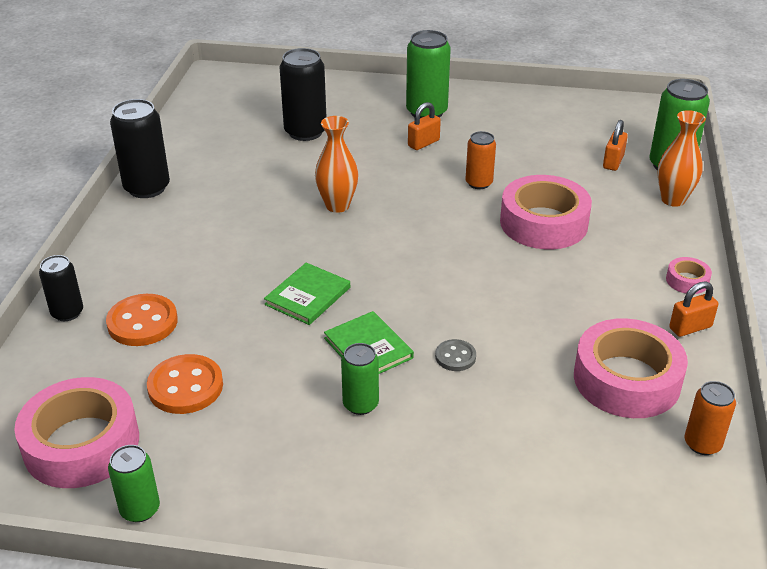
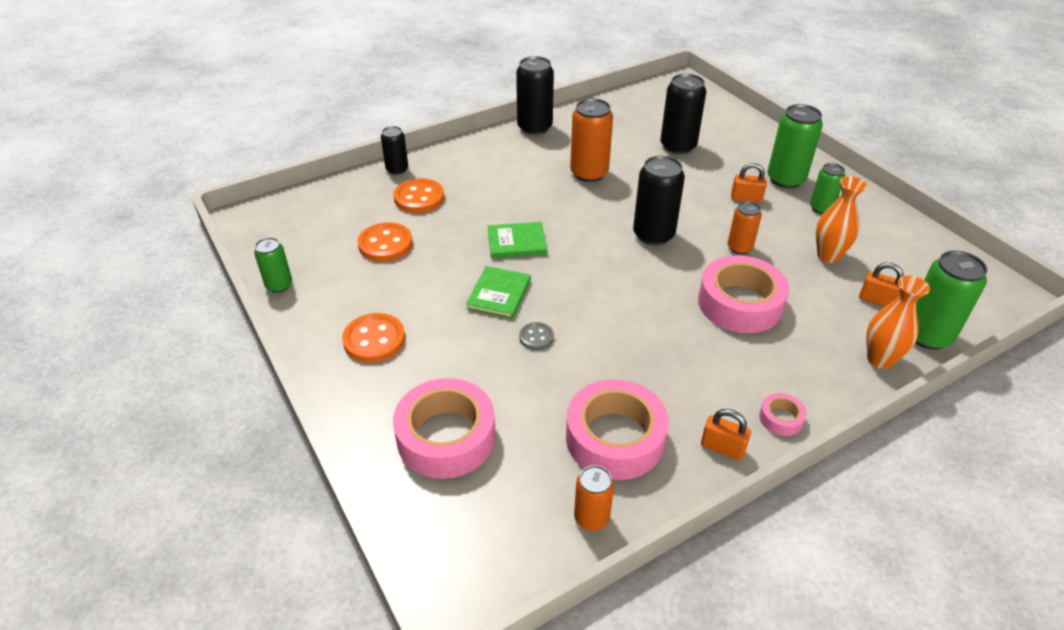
camera: 50 degrees right, 5 degrees up
pink tape [14,377,139,488] -> pink tape moved to [393,378,496,479]
orange vase [315,116,358,213] -> orange vase moved to [816,176,867,263]
green can [341,343,379,415] -> green can moved to [810,163,845,214]
orange padlock [603,120,628,171] -> orange padlock turned 45 degrees clockwise [859,262,904,307]
none -> orange button [342,313,405,363]
none -> orange can [570,98,613,182]
none -> black can [633,155,685,245]

